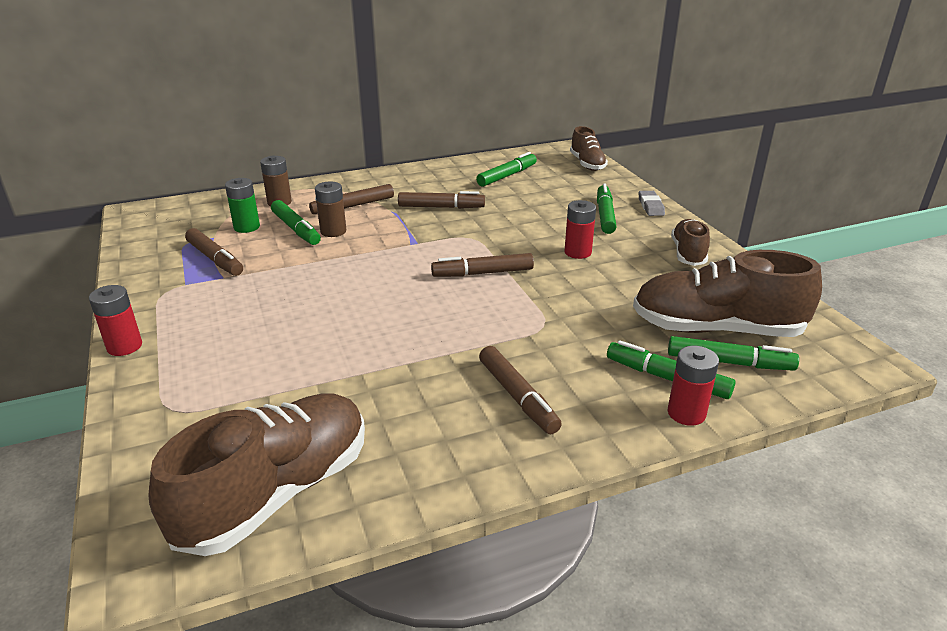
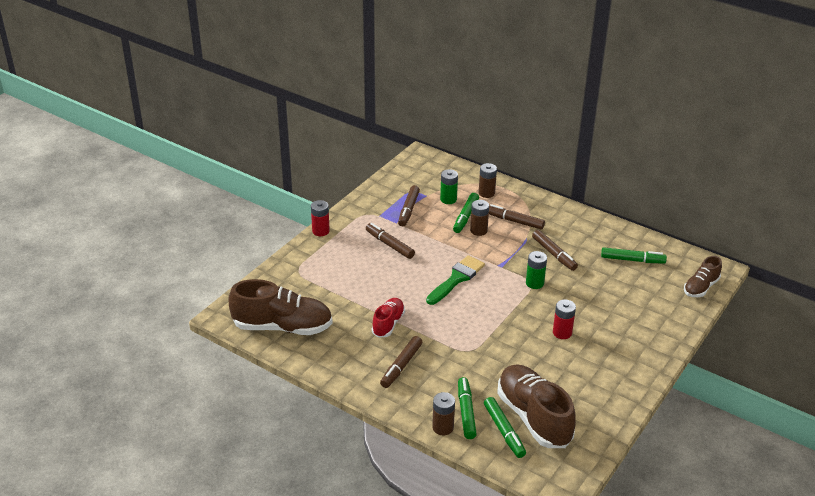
camera: 55 degrees right, 5 degrees up
brown marker [431,253,534,277] -> brown marker moved to [366,223,415,259]
green marker [597,184,617,234] -> none
grey eraser [639,191,665,216] -> none
red battery [668,346,719,426] -> brown battery [432,392,455,435]
brown shoe [671,219,710,266] -> none
none -> red shoe [372,298,405,338]
none -> green brush [426,255,485,305]
none -> green battery [526,251,547,289]

